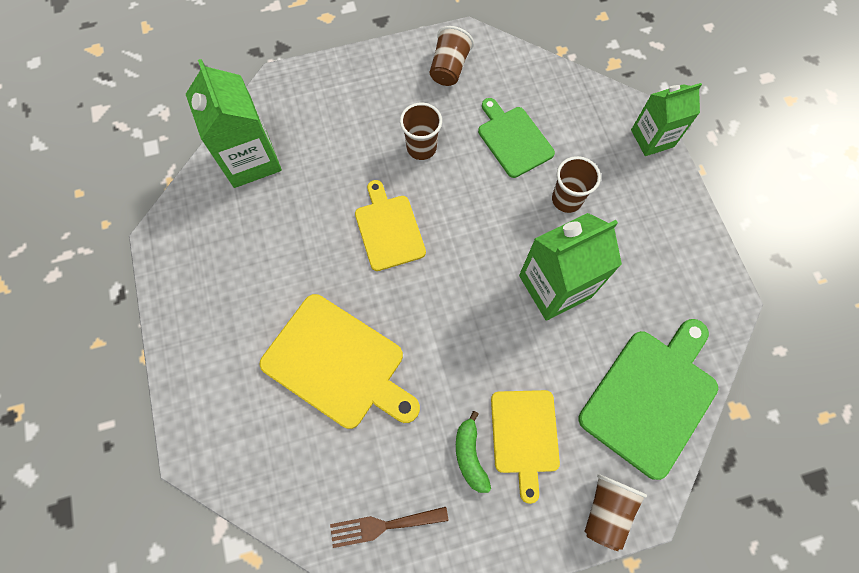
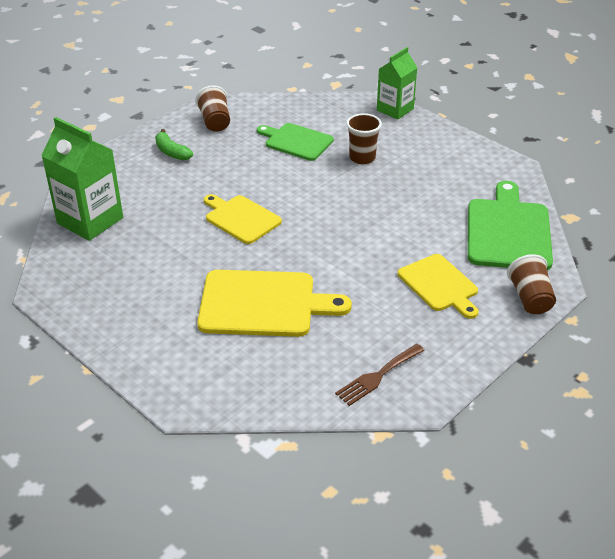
camera: 30 degrees left, 30 degrees down
brown cup [400,103,442,160] -> none
green banana [456,411,491,493] -> green banana moved to [155,129,193,161]
green carton [519,213,622,321] -> none

